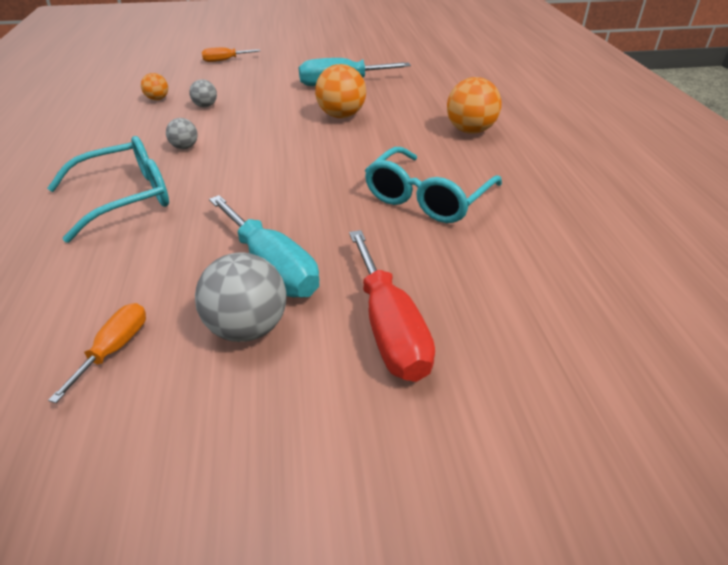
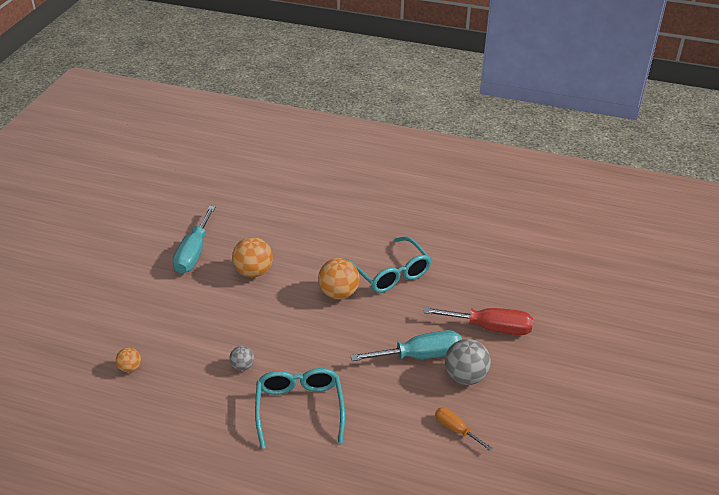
camera: 65 degrees left, 0 degrees up
grey ball [189,79,217,107] -> none
orange screwdriver [202,47,260,62] -> none
orange ball [447,77,502,134] -> orange ball moved to [318,258,360,299]

